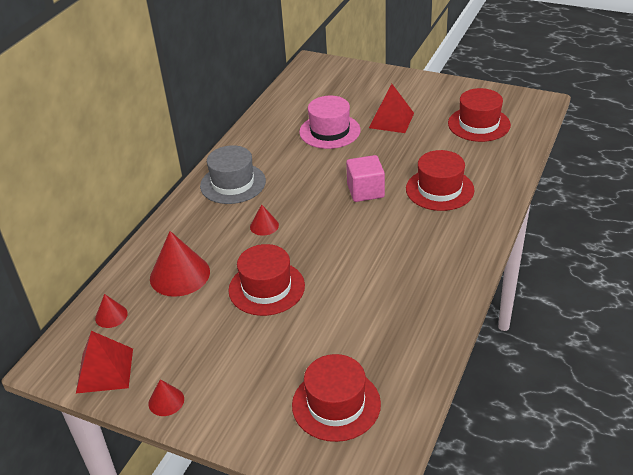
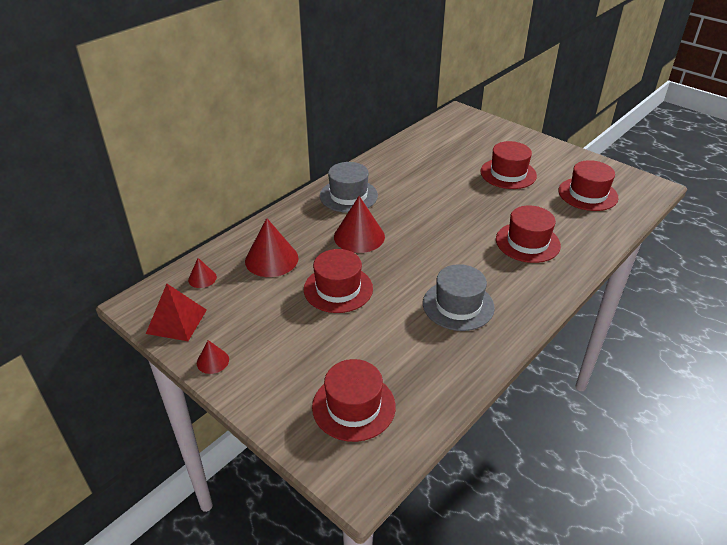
camera: 15 degrees right, 0 degrees up
red cone [250,204,279,236] -> red cone [334,196,385,253], size x1.96
pink hat [299,96,361,149] -> none
pink cube [346,155,385,202] -> none
red pyramid [369,84,414,133] -> red hat [480,141,537,189]
none -> grey hat [423,264,495,331]

